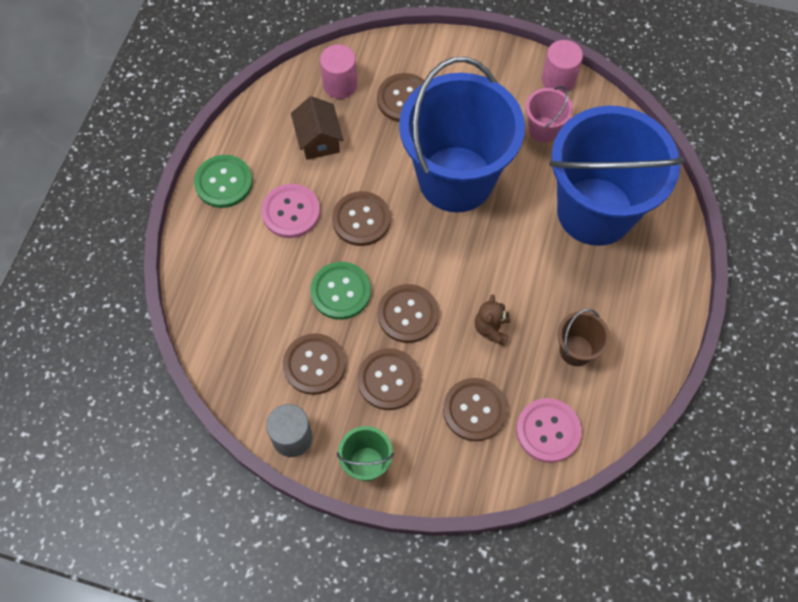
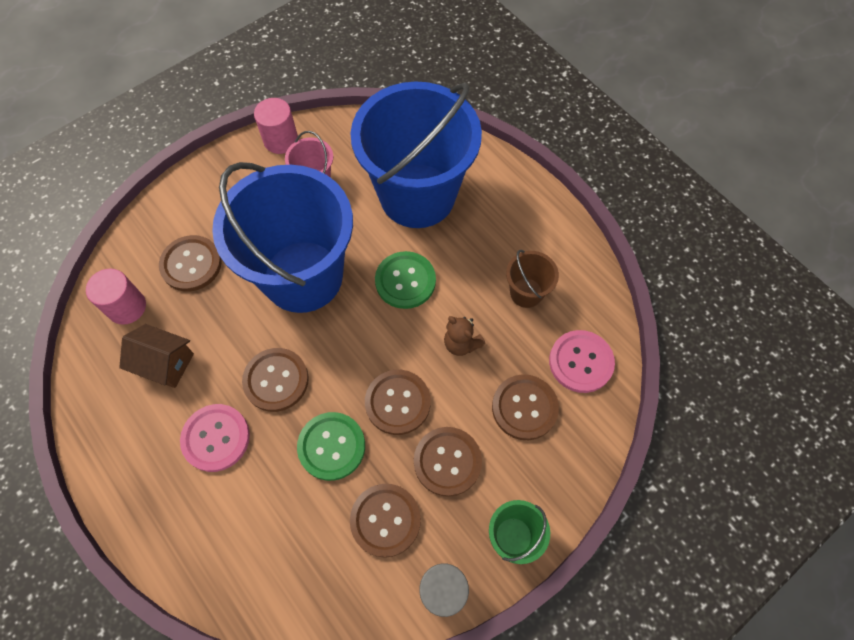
camera: 55 degrees left, 0 degrees up
green button [194,155,253,208] -> green button moved to [375,251,436,309]

